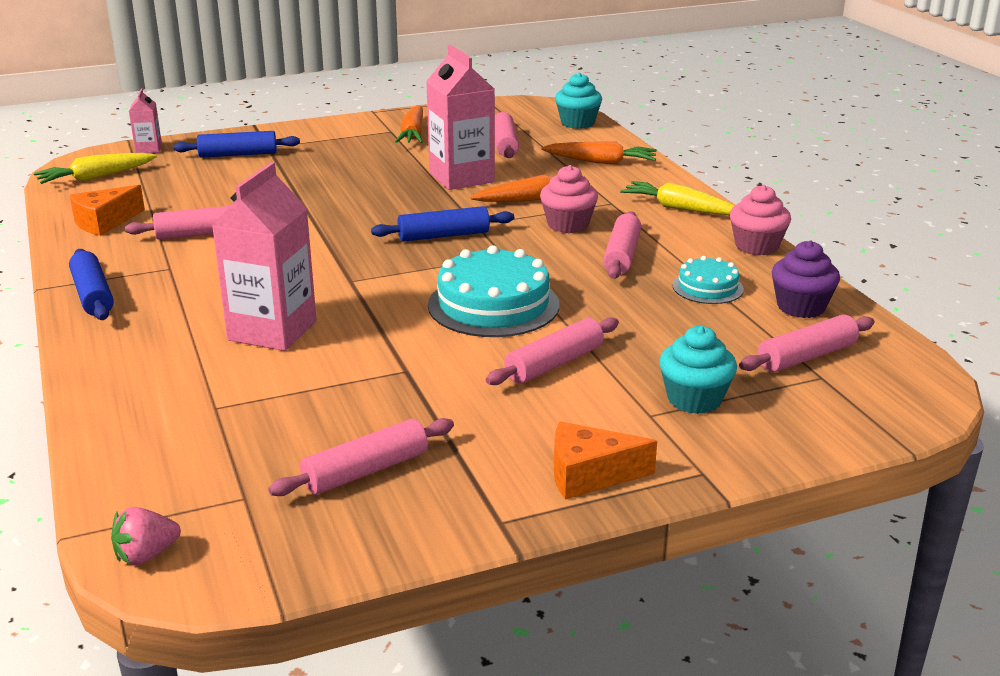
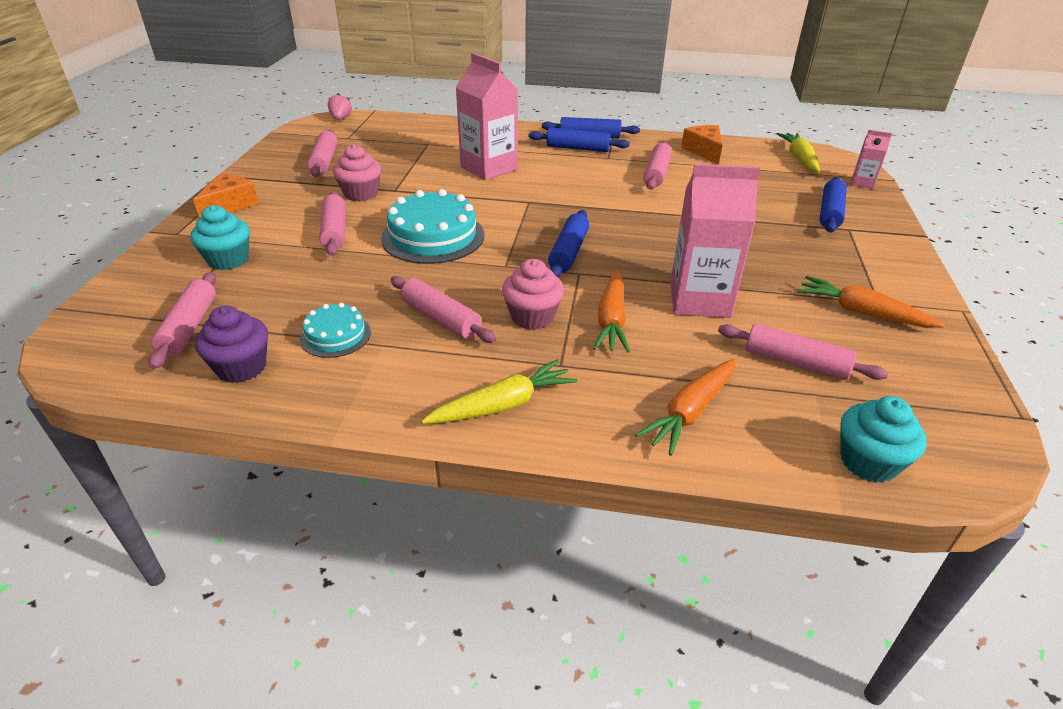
camera: 120 degrees right, 10 degrees up
pink cupcake [730,185,791,255] -> pink cupcake moved to [333,144,381,201]
none -> blue rolling pin [529,127,629,152]

